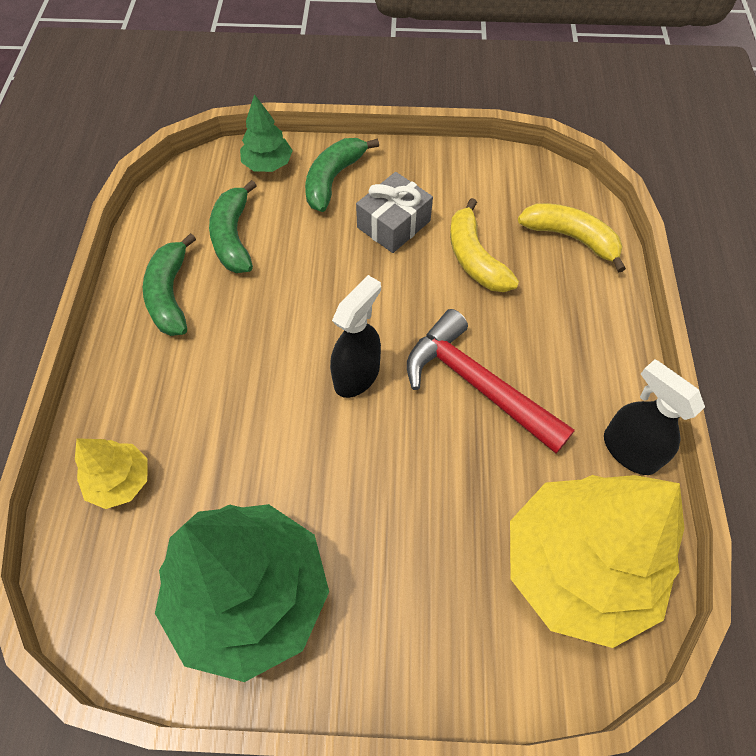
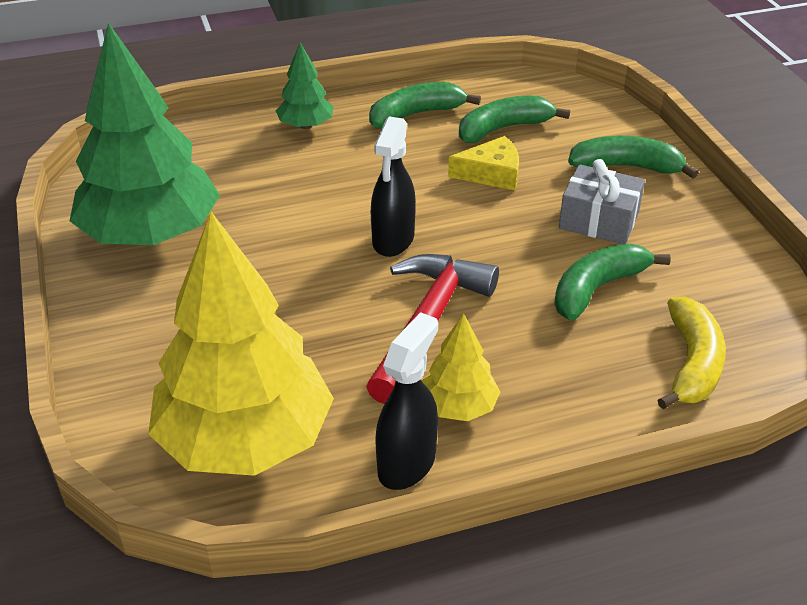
camera: 70 degrees right, 20 degrees down
yellow tree [75,438,148,509] -> yellow tree moved to [421,313,500,421]
green tree [240,94,293,172] -> green tree moved to [276,42,334,129]
black spray bottle [330,275,381,398] -> black spray bottle turned 90 degrees clockwise [371,117,416,257]
yellow banana [450,198,519,292] -> green banana [554,244,671,320]
none -> yellow cheese [448,136,519,190]

